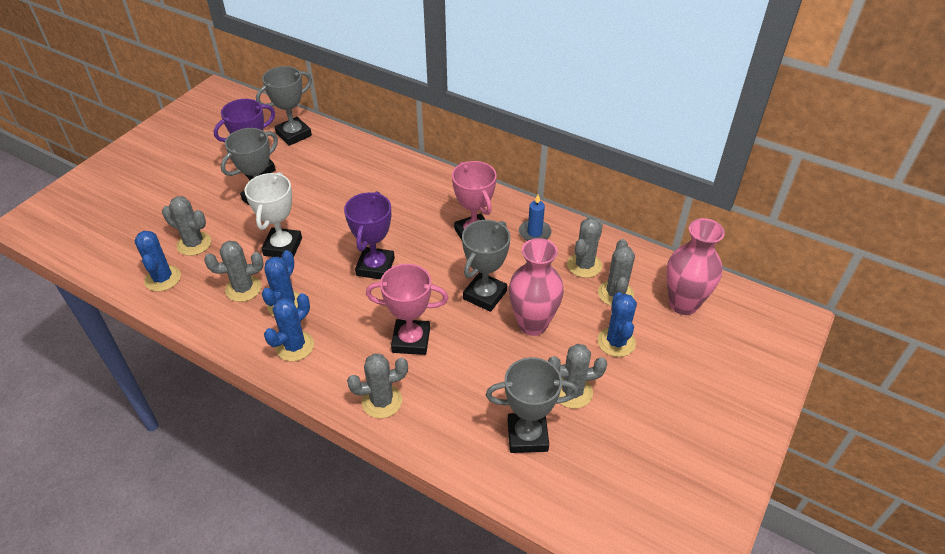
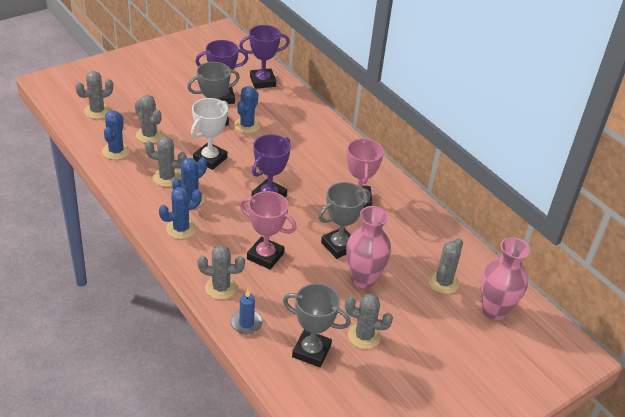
camera: 20 degrees right, 5 degrees down
grey trophy [256,66,312,146] -> purple trophy [239,25,290,89]
blue candle [519,195,551,241] -> blue candle moved to [230,289,263,335]
grey cactus [567,217,603,278] -> grey cactus moved to [75,71,113,119]
blue cactus [598,292,637,357] -> blue cactus moved to [234,86,260,133]

